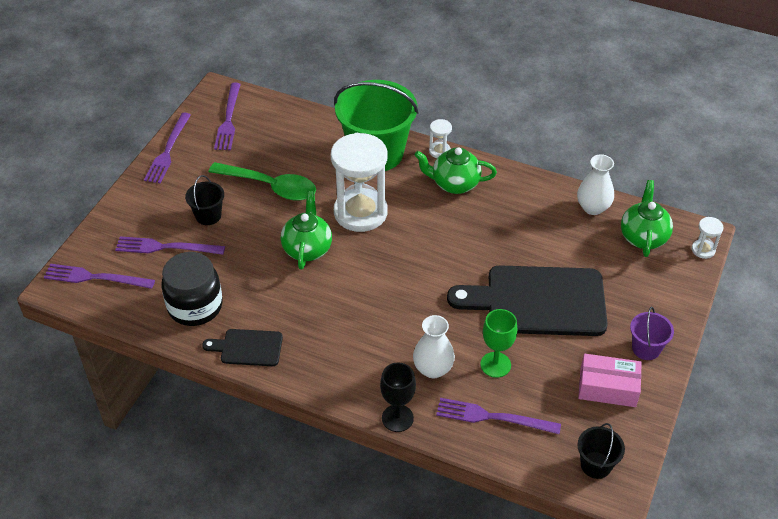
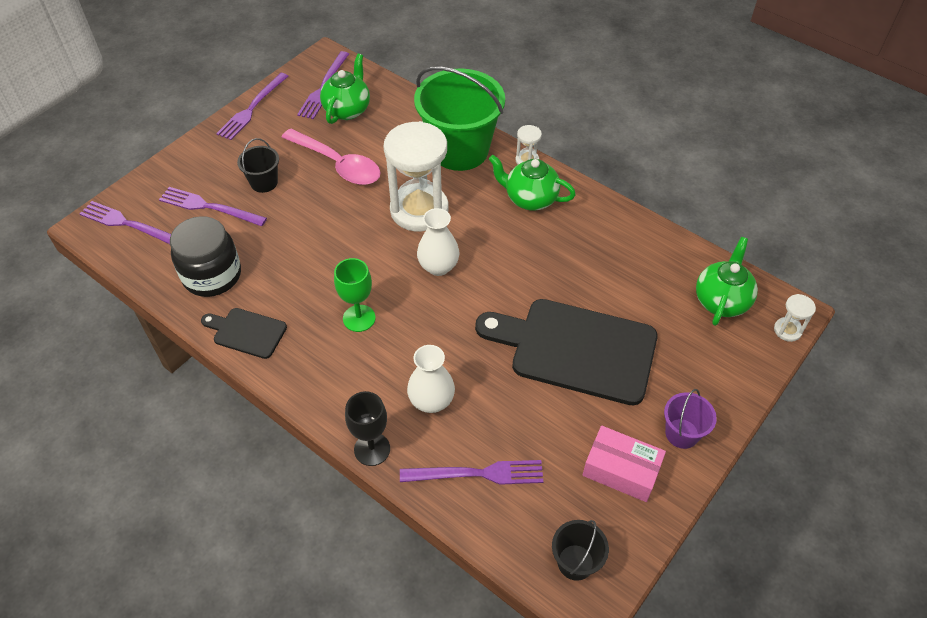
camera: 15 degrees right, 5 degrees up
green spoon [209,162,316,201] -> pink spoon [281,129,380,185]
green teapot [281,191,332,270] -> green teapot moved to [320,54,370,124]
purple fork [436,398,561,434] -> purple fork turned 150 degrees clockwise [400,460,543,485]
green goblet [480,309,517,378] -> green goblet moved to [334,258,376,332]
white vase [577,154,614,215] -> white vase moved to [417,208,460,276]

